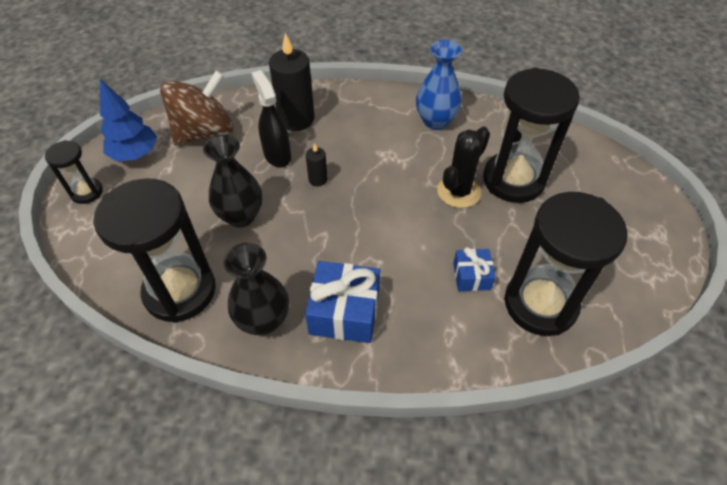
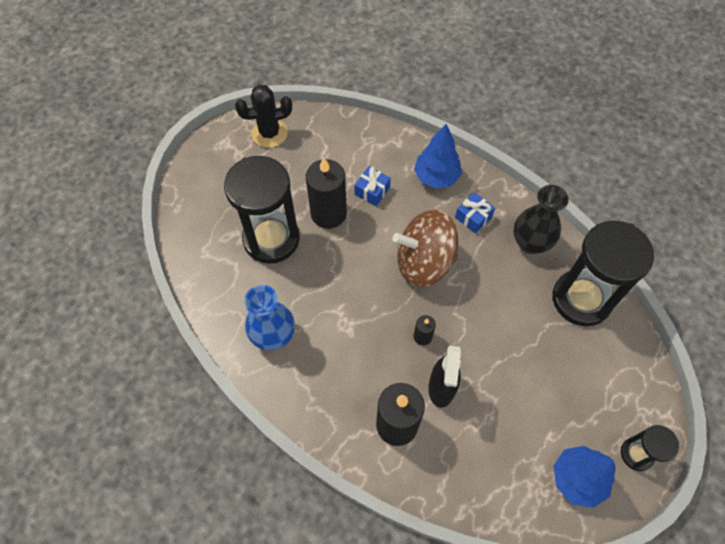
camera: 145 degrees left, 10 degrees up
brown spinning top [160,70,233,145] -> brown spinning top moved to [393,209,458,287]
black vase [203,134,262,227] -> none
blue gift [305,261,380,343] -> blue gift [455,192,495,234], size x0.57
black cactus [437,127,490,208] -> black cactus moved to [235,84,292,148]
black hourglass [504,192,628,336] -> none
none -> black candle [306,157,347,229]
none -> blue tree [414,124,462,189]

